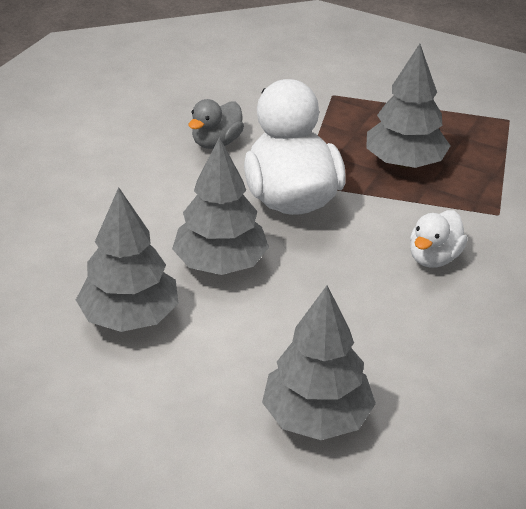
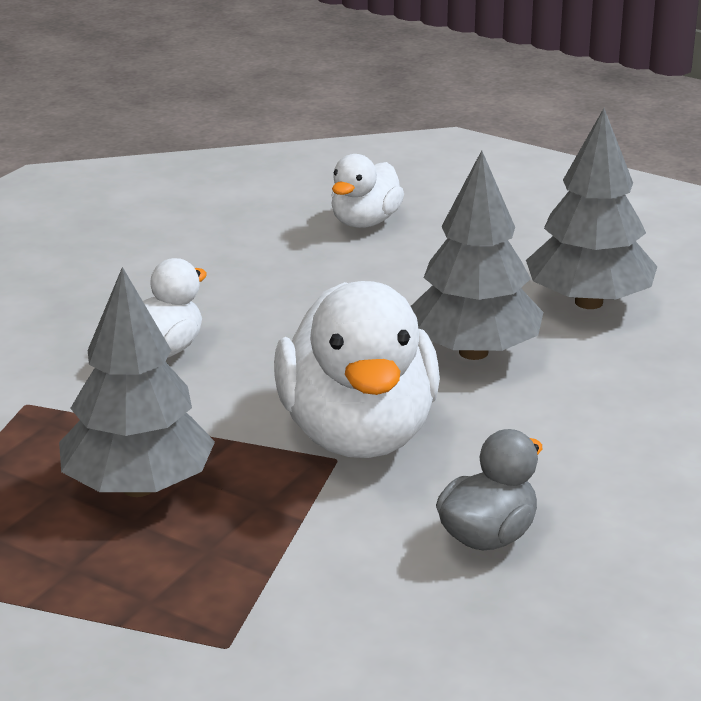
camera: 175 degrees left, 10 degrees down
grey tree [262,286,376,440] -> white duck [331,154,404,228]

